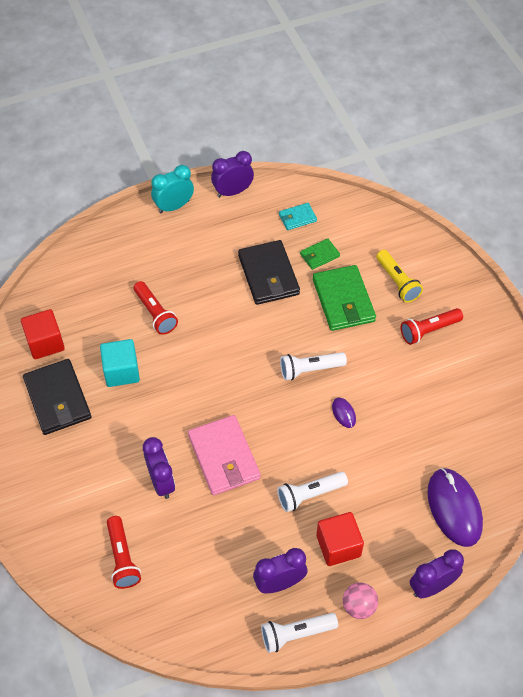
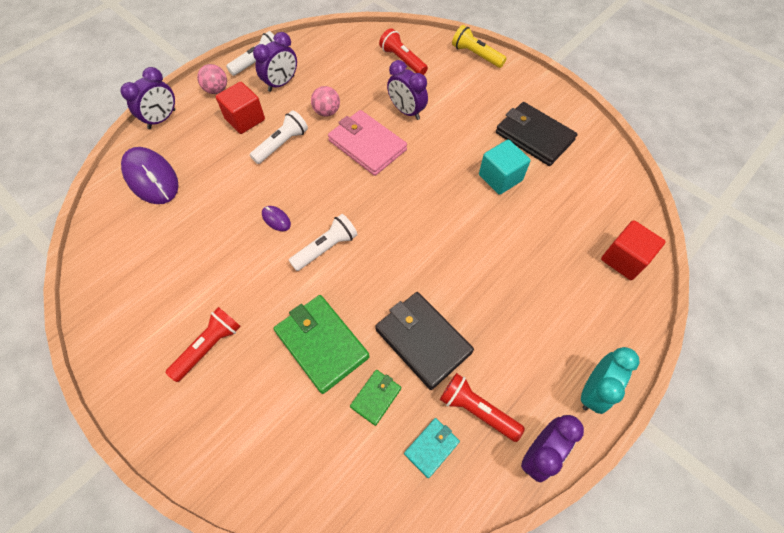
camera: 155 degrees right, 5 degrees up
red cube [21,309,65,359] -> red cube moved to [601,220,666,280]
red flashlight [134,281,178,335] -> red flashlight moved to [440,373,525,442]
yellow flashlight [376,250,423,303] -> yellow flashlight moved to [452,25,507,68]
none -> pink ball [311,86,340,117]

